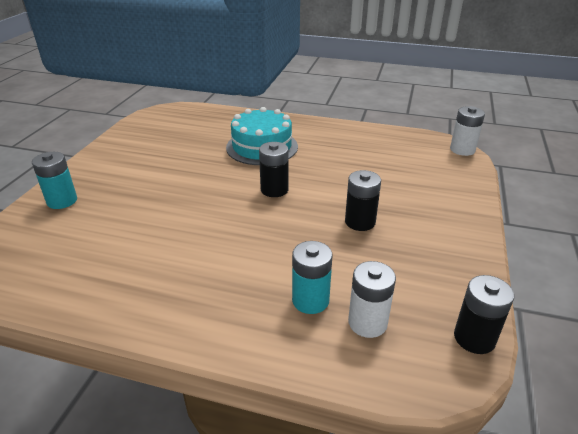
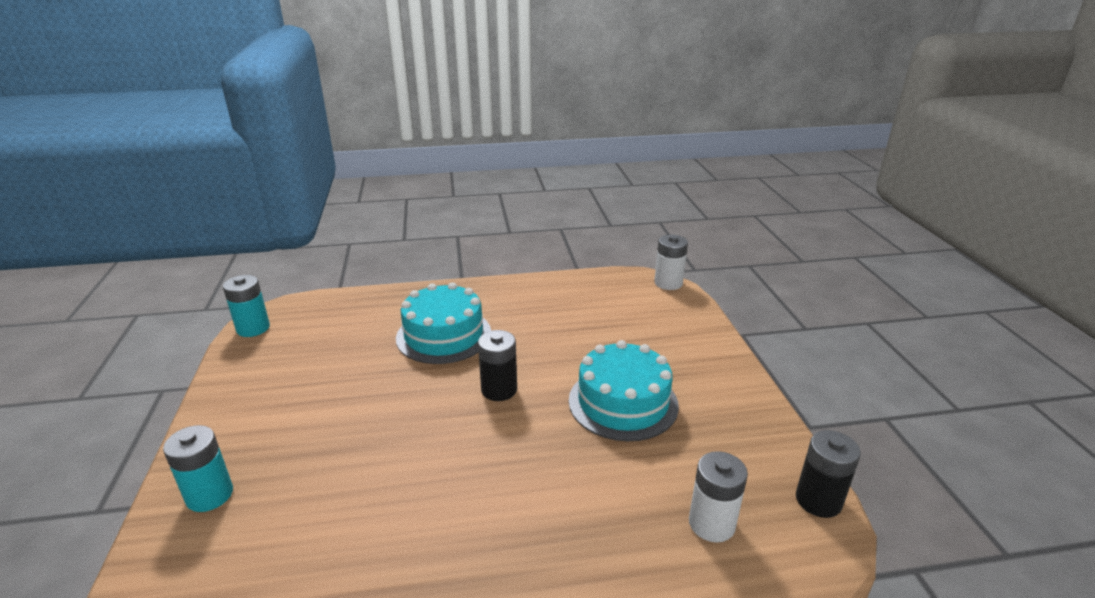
camera: 25 degrees left, 5 degrees down
turquoise battery [292,241,332,314] -> turquoise battery moved to [223,275,270,337]
black battery [345,170,381,231] -> turquoise cake [569,340,679,441]

